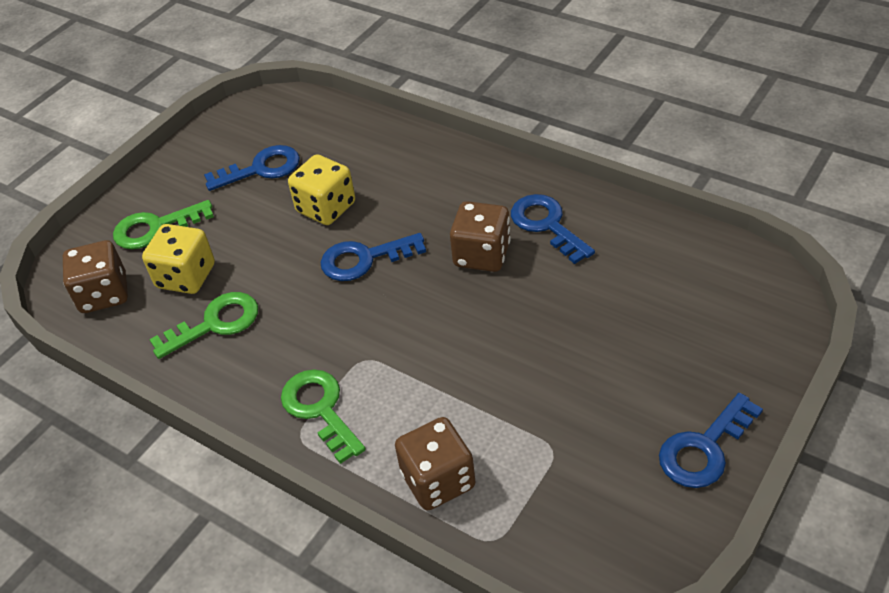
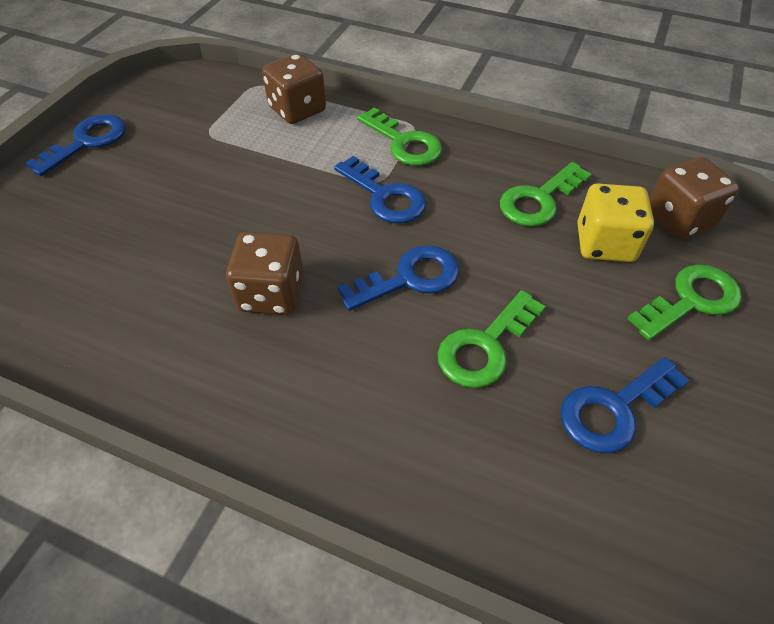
camera: 165 degrees right, 5 degrees up
yellow dice [288,154,355,225] -> green key [438,290,546,388]
blue key [511,194,595,264] -> blue key moved to [334,156,426,224]

